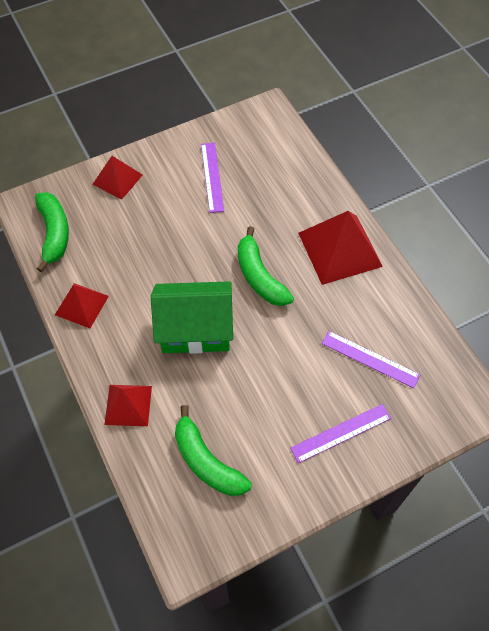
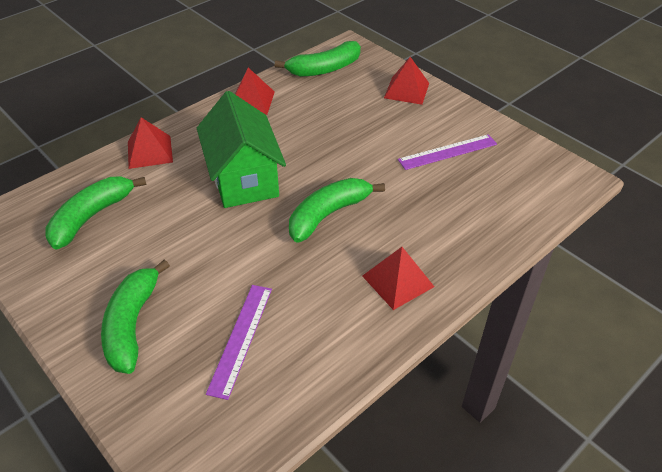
camera: 75 degrees right, 15 degrees down
purple ruler [290,404,391,463] -> green banana [101,260,170,374]
red pyramid [298,211,383,285] -> red pyramid [362,247,434,310], size x0.59

